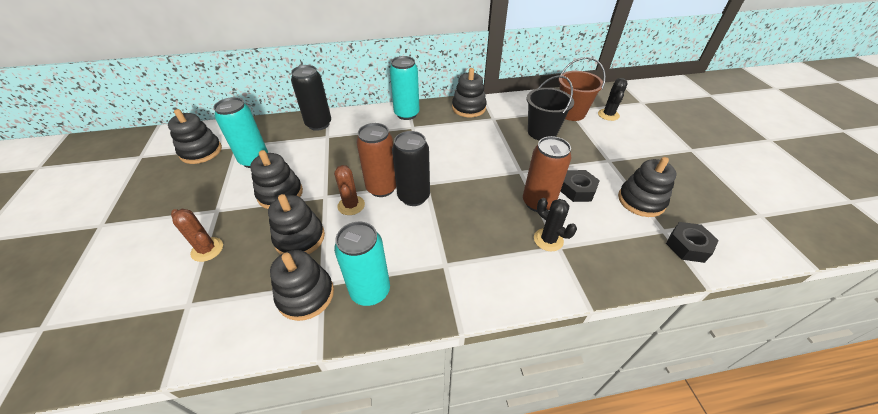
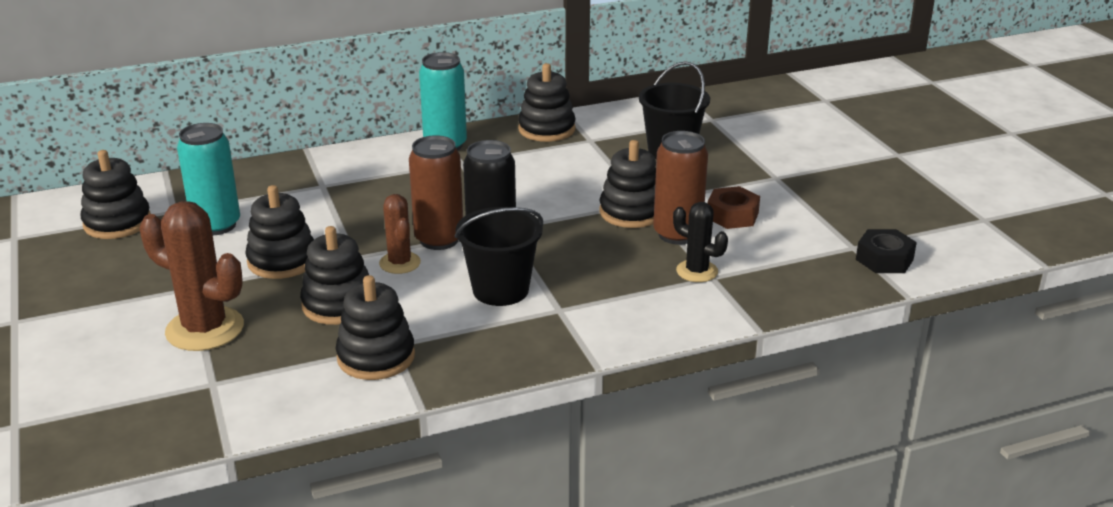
camera: 10 degrees left, 15 degrees down
brown cactus [171,209,223,262] -> brown cactus [139,201,244,351], size x1.71
black can [291,65,331,131] -> none
turquoise can [334,222,390,306] -> none
brown bucket [559,57,606,121] -> none
black nut [560,170,600,202] -> brown nut [708,186,760,229]
black cactus [598,78,628,121] -> none
black stacking toy [618,157,677,217] -> black stacking toy moved to [599,140,656,228]
none -> black bucket [455,207,543,306]

